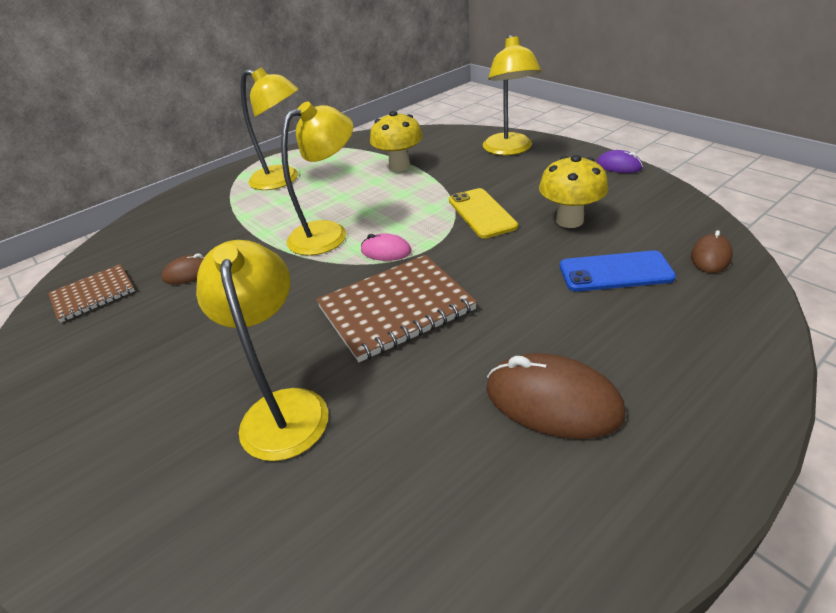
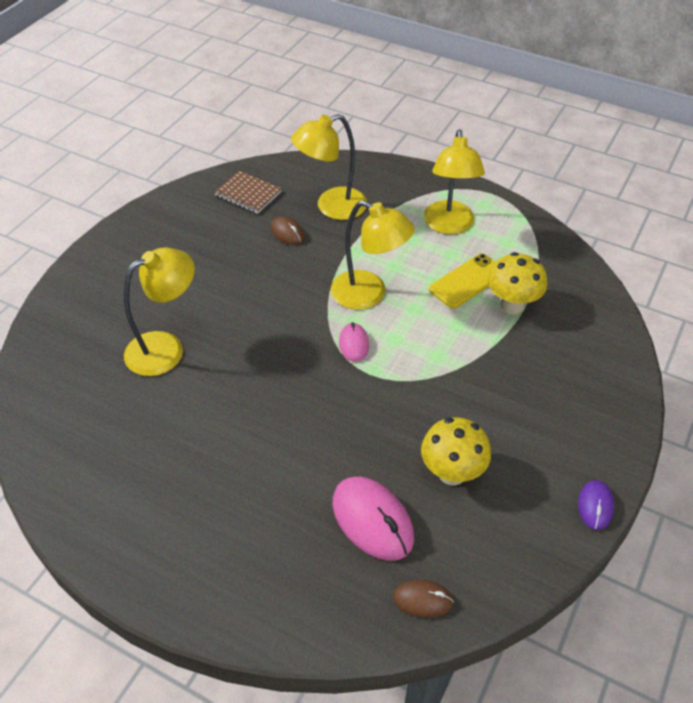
camera: 65 degrees right, 10 degrees up
brown notebook [316,255,477,362] -> none
yellow phone [449,188,518,238] -> yellow phone moved to [429,254,495,309]
yellow lamp [483,34,541,155] -> yellow lamp moved to [291,114,367,220]
brown mouse [486,353,626,439] -> none
blue phone [560,250,676,292] -> pink mouse [333,477,414,561]

